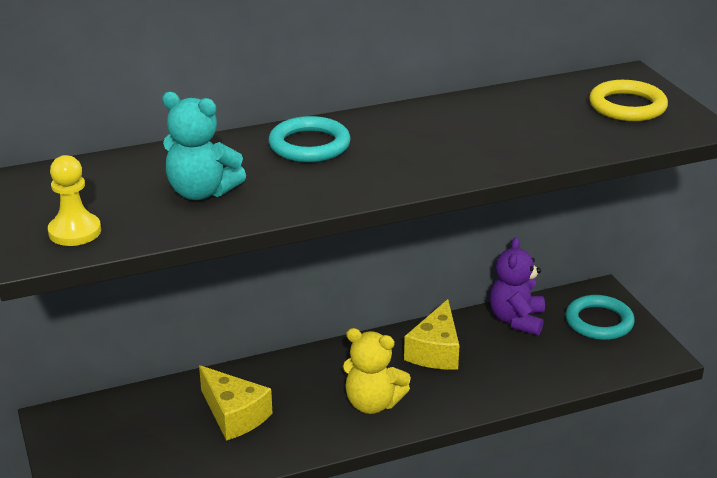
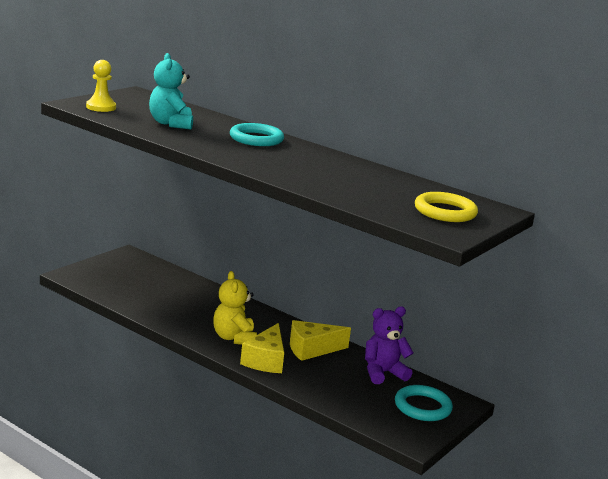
camera: 55 degrees right, 10 degrees down
yellow cheese [199,365,272,441] -> yellow cheese moved to [240,323,284,373]

